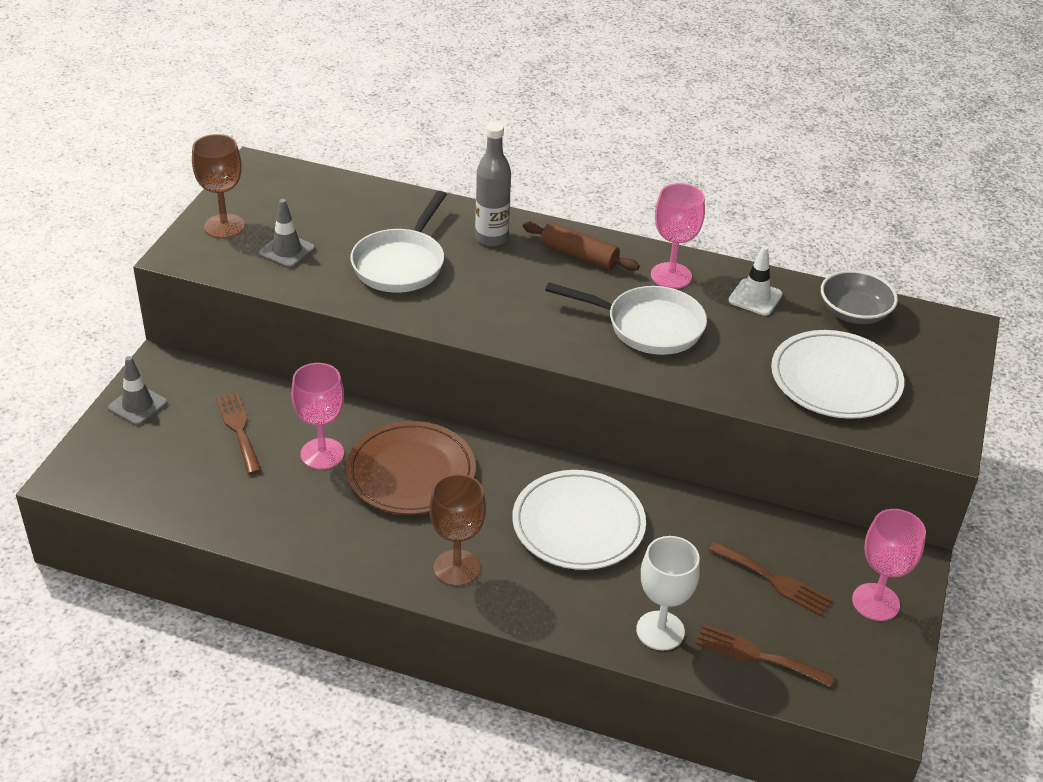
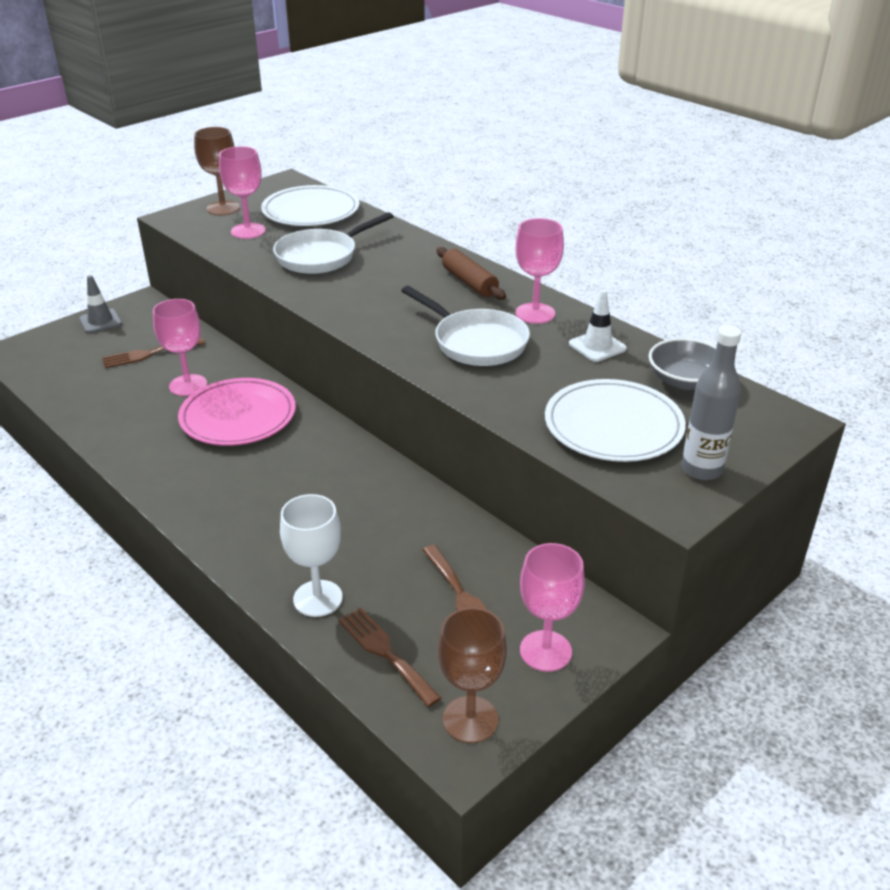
camera: 30 degrees right, 5 degrees down
brown fork [216,392,262,475] -> brown fork turned 120 degrees counterclockwise [102,338,205,368]
grey traffic cone [259,199,315,268] -> pink goblet [219,146,266,239]
brown plate [346,421,476,515] -> pink plate [178,378,296,446]
brown goblet [429,474,486,586] -> brown goblet moved to [438,607,507,743]
grey bottle [475,122,511,246] -> grey bottle moved to [682,325,741,480]
white plate [512,470,646,570] -> white plate moved to [261,185,359,226]

